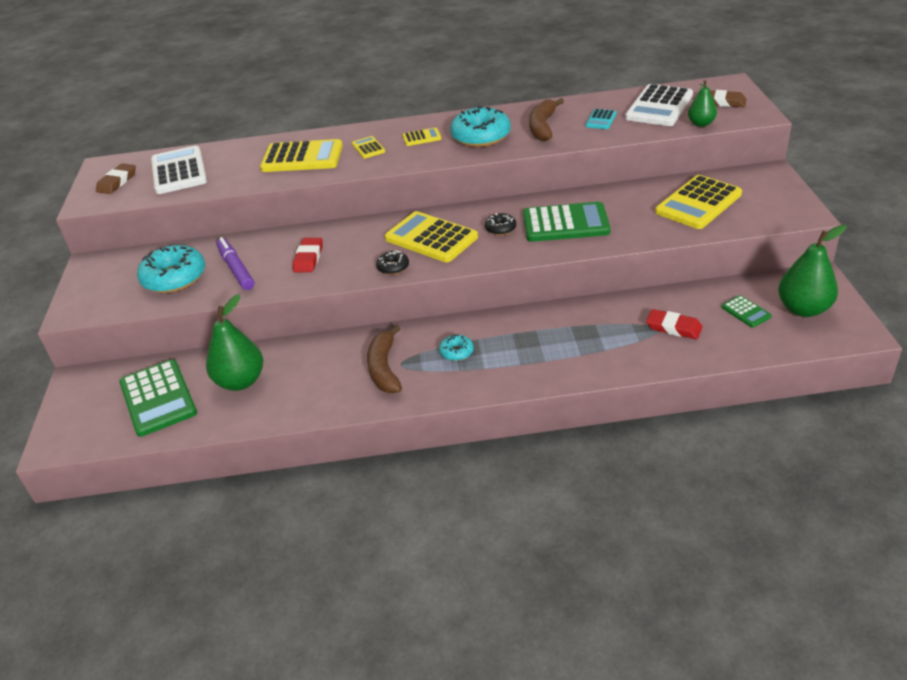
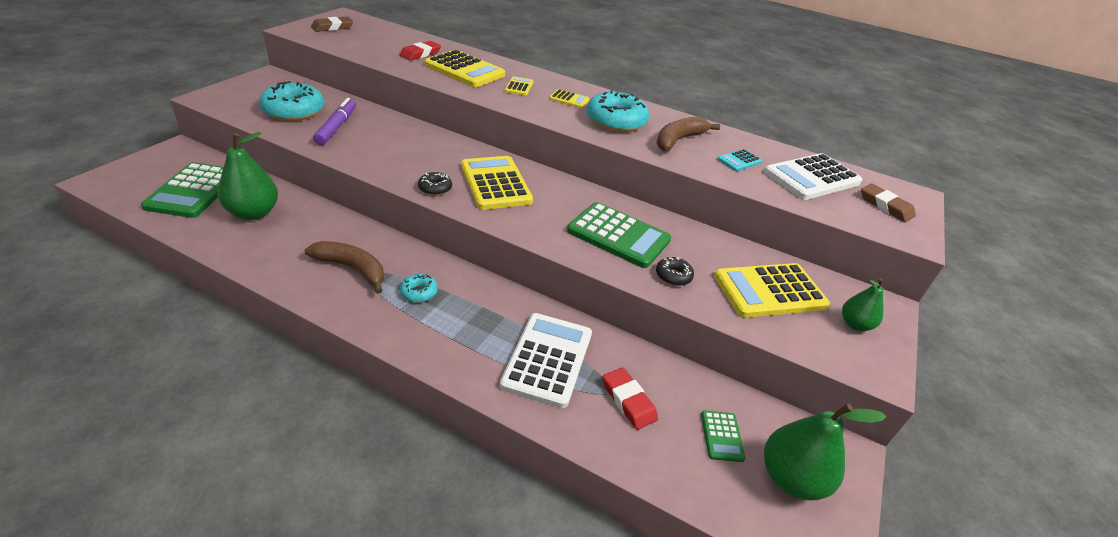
camera: 25 degrees right, 0 degrees up
white calculator [151,146,207,194] -> white calculator moved to [500,313,592,408]
red eraser [293,238,322,272] -> red eraser moved to [399,41,441,61]
brown banana [367,325,402,393] -> brown banana turned 90 degrees clockwise [305,241,384,294]
black donut [485,213,516,235] -> black donut moved to [656,257,694,286]
green pear [688,80,717,127] -> green pear moved to [842,278,884,331]

